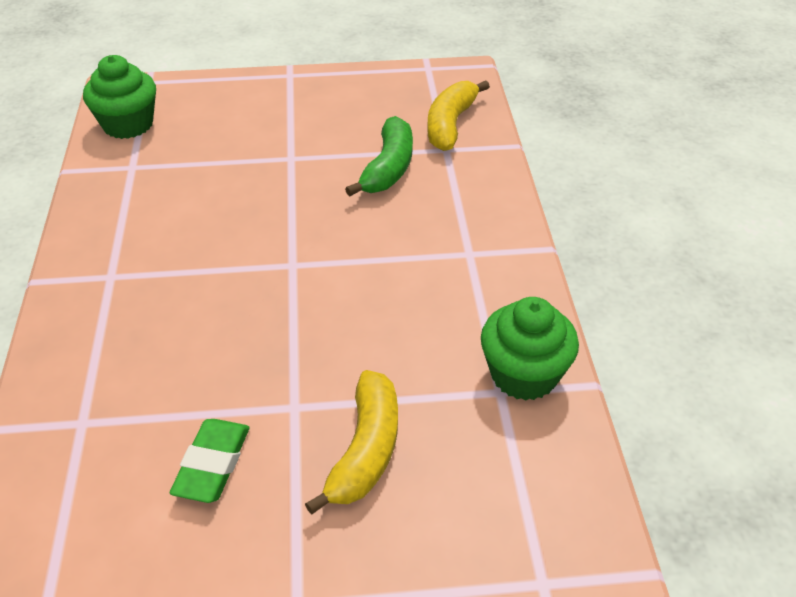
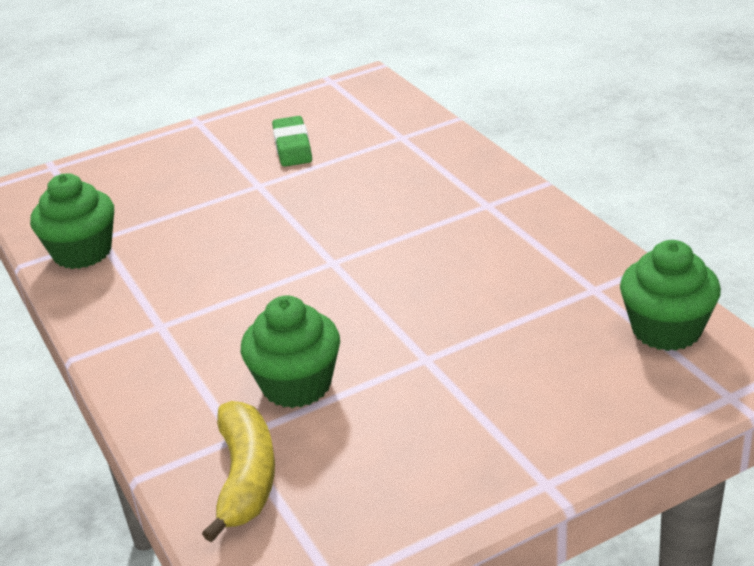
camera: 160 degrees right, 10 degrees down
yellow banana [305,370,398,515] -> none
green banana [345,116,413,196] -> green cupcake [241,296,340,408]

